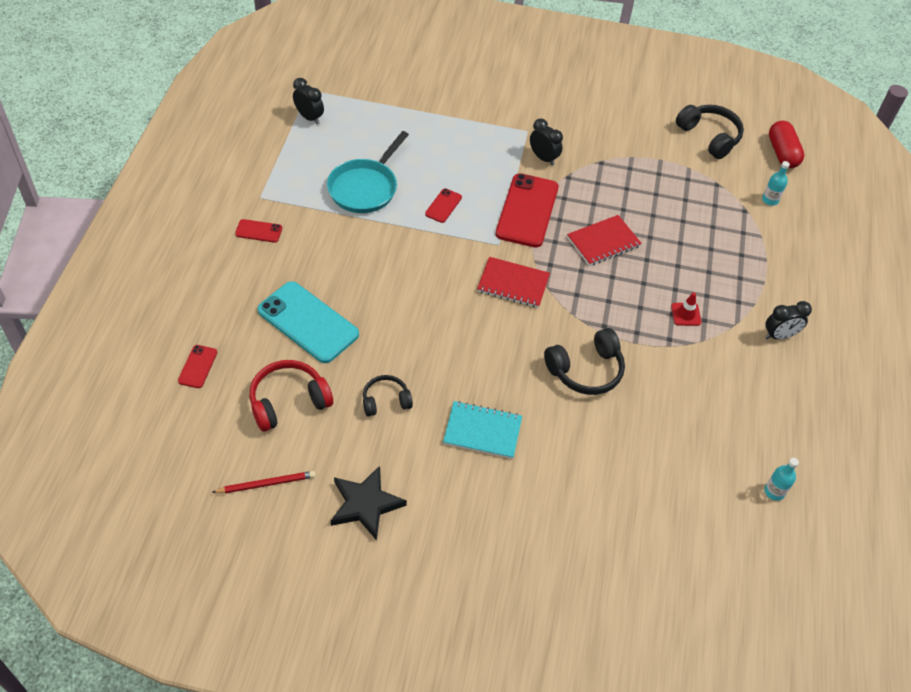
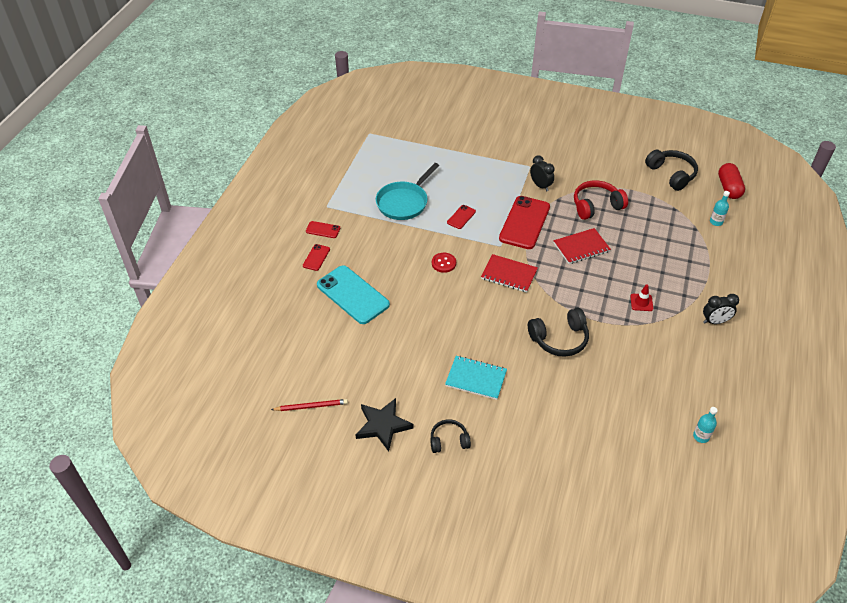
camera: 10 degrees right, 5 degrees down
red phone [178,345,217,388] -> red phone moved to [303,244,330,271]
red headphones [250,360,333,432] -> red headphones moved to [574,180,628,220]
black clock [293,78,324,124] -> none
black headphones [363,375,413,417] -> black headphones moved to [430,419,471,453]
none -> red button [432,253,456,273]

